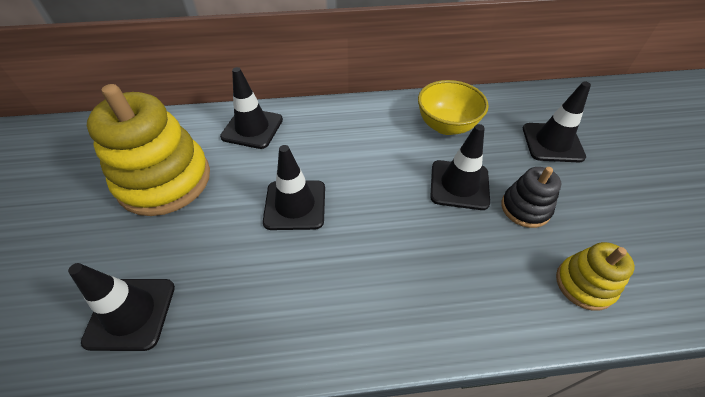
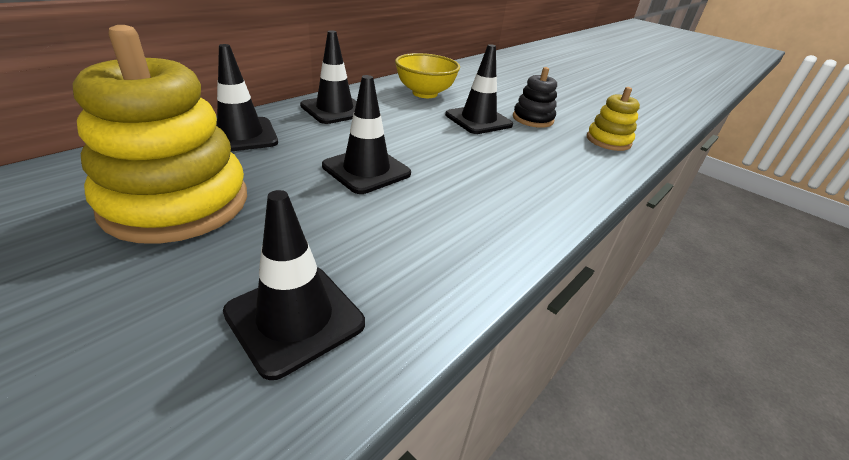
camera: 45 degrees left, 15 degrees down
black traffic cone [523,82,591,162] -> black traffic cone moved to [300,30,357,124]

